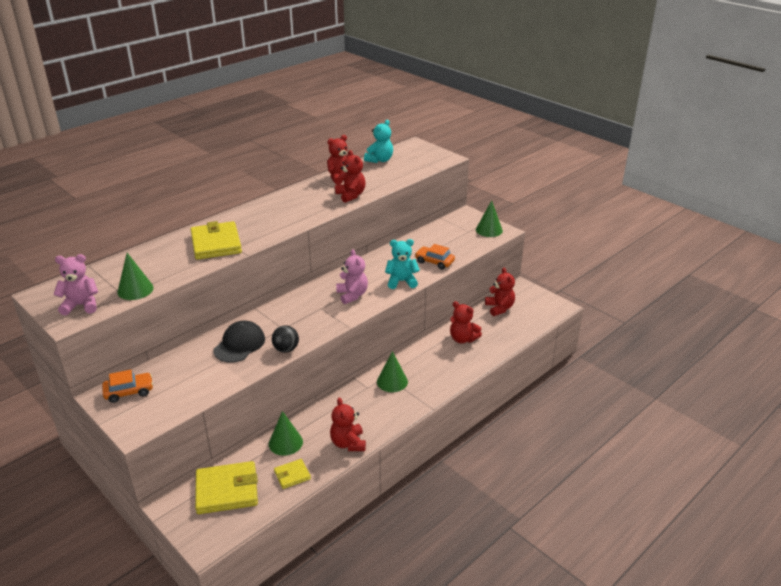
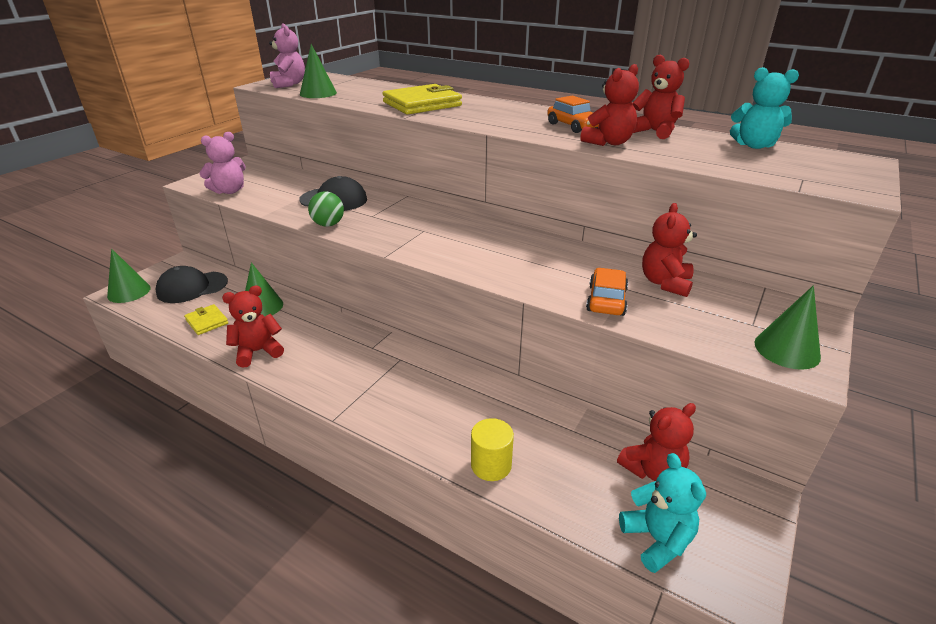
camera: 75 degrees right, 0 degrees up
orange car [102,370,153,403] -> orange car moved to [547,96,599,133]
yellow wallet [195,461,258,514] -> black cap [155,266,228,303]
black ball [272,325,299,353] -> green ball [308,191,344,227]
pink teddy bear [336,249,368,304] -> pink teddy bear moved to [199,132,246,194]
green cone [377,351,408,392] -> green cone moved to [107,249,151,303]
turquoise teddy bear [385,239,420,289] -> turquoise teddy bear moved to [619,453,706,573]
red teddy bear [450,301,482,343] -> red teddy bear moved to [642,203,697,297]
none -> yellow cylinder [471,418,514,481]

